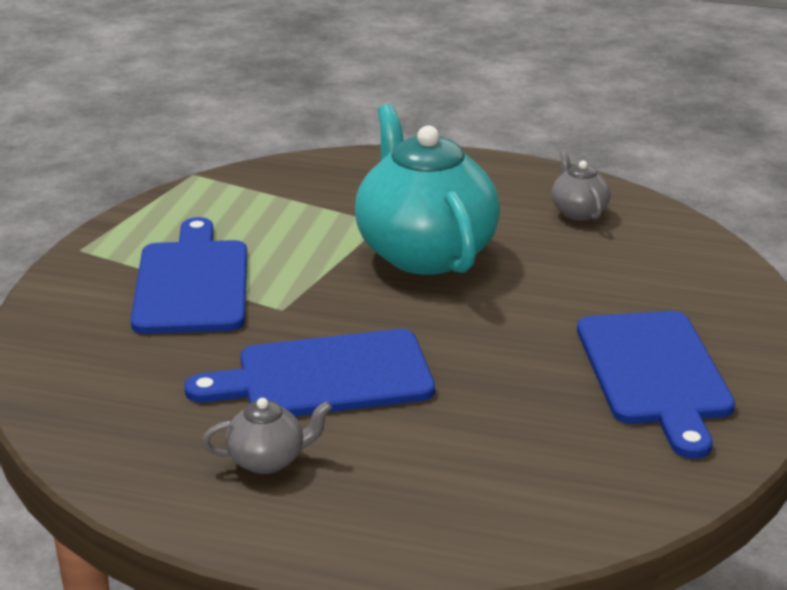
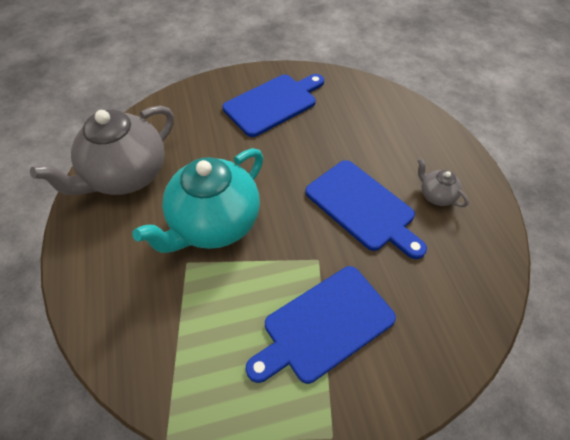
camera: 120 degrees left, 25 degrees up
grey teapot [551,150,611,221] -> grey teapot [30,106,174,195], size x2.31

